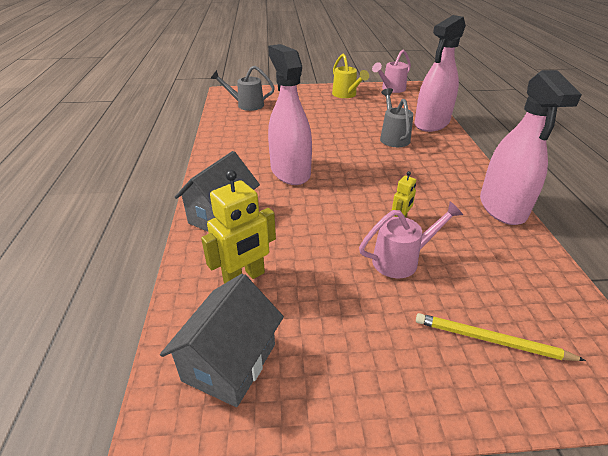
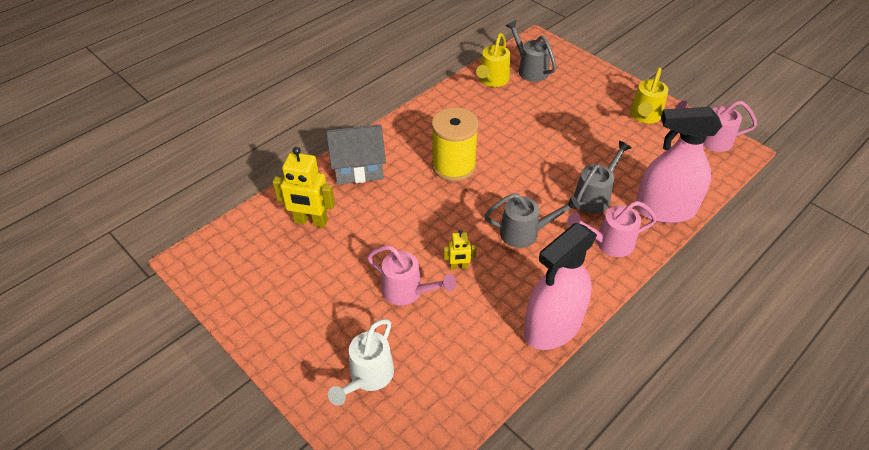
camera: 50 degrees right, 10 degrees up
grey house [160,274,284,407] -> none
pink spray bottle [268,44,312,185] -> yellow spool [432,107,479,181]
yellow pencil [416,313,586,361] -> white watering can [328,319,394,406]
none -> yellow watering can [476,33,510,87]
none -> grey watering can [484,193,580,248]
none -> pink watering can [567,201,657,257]

